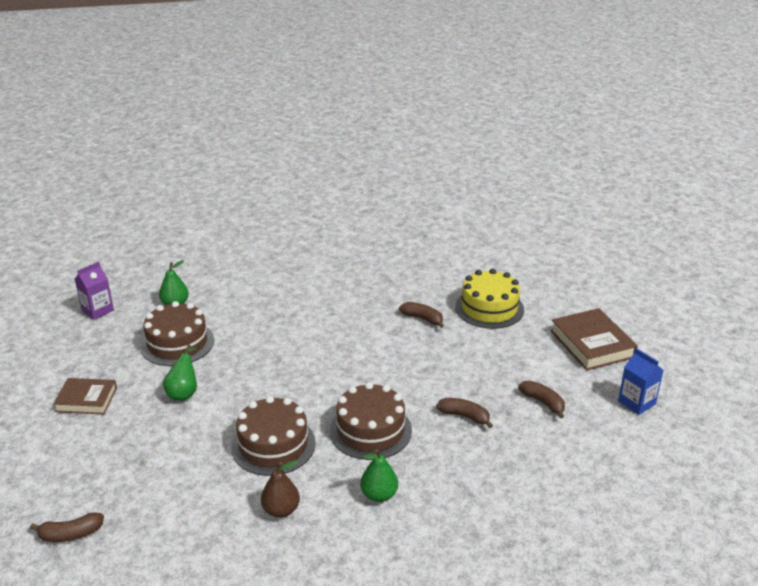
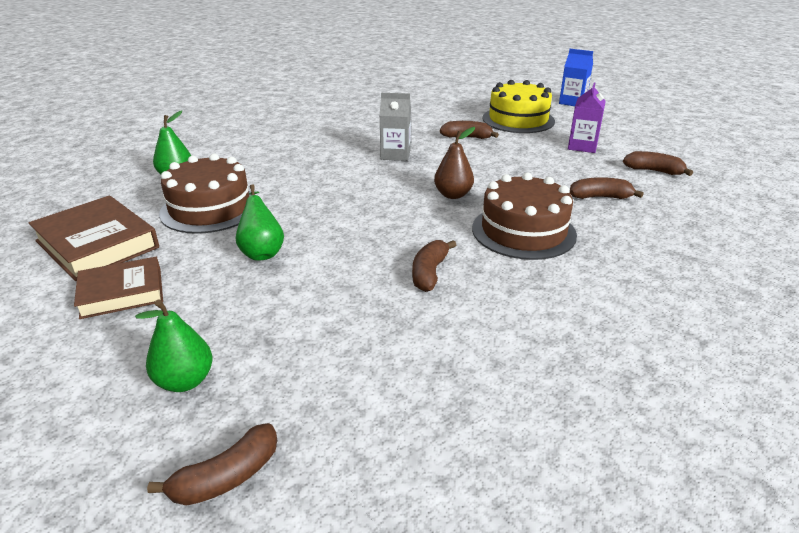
camera: 25 degrees left, 0 degrees up
purple carton [75,262,114,320] -> purple carton moved to [568,82,606,153]
brown cake [231,396,316,476] -> brown banana [412,240,456,292]
brown pear [261,460,300,518] -> brown pear moved to [434,127,475,199]
green pear [360,449,398,502] -> green pear moved to [135,299,213,392]
brown book [551,308,638,371] -> brown book moved to [28,195,159,281]
blue carton [618,348,664,415] -> blue carton moved to [559,49,593,106]
none -> grey carton [379,93,411,161]

